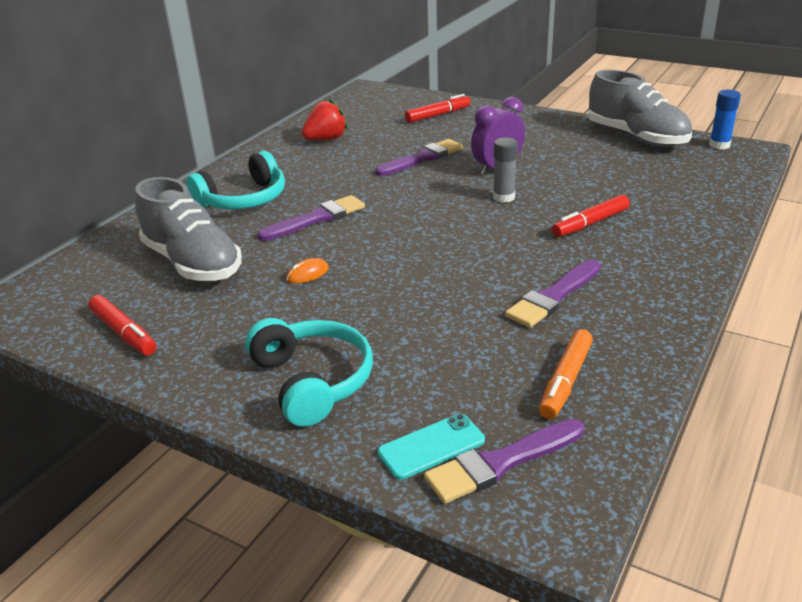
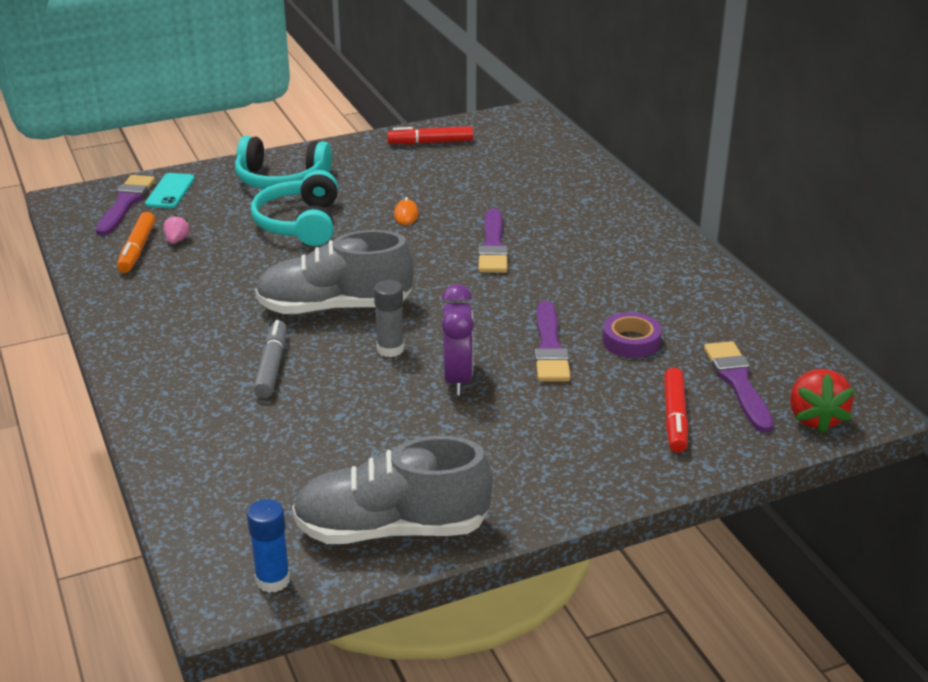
camera: 125 degrees right, 0 degrees up
grey shoe [135,177,242,281] -> grey shoe moved to [255,230,414,314]
turquoise headphones [186,151,285,209] -> turquoise headphones moved to [251,170,338,246]
red strawberry [302,99,348,140] -> red strawberry moved to [790,369,855,434]
purple brush [505,260,601,328] -> purple brush moved to [704,341,774,433]
orange marker [539,329,593,419] -> orange marker turned 150 degrees counterclockwise [117,212,155,273]
red marker [552,195,630,237] -> grey marker [253,320,287,398]
none -> pink strawberry [164,214,191,244]
none -> purple tape [603,312,662,358]

